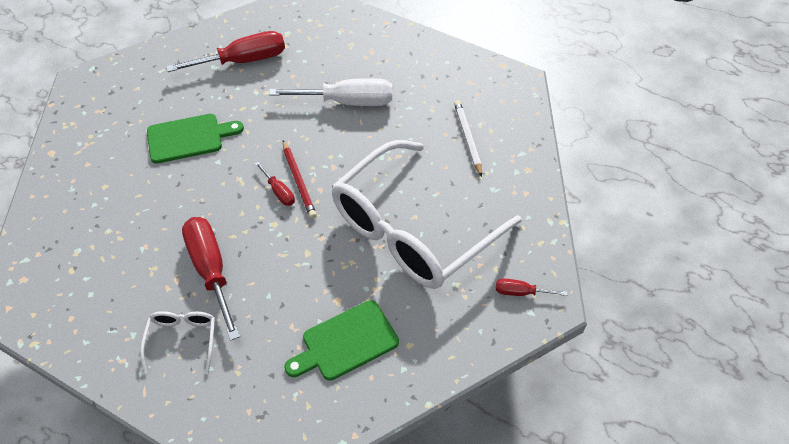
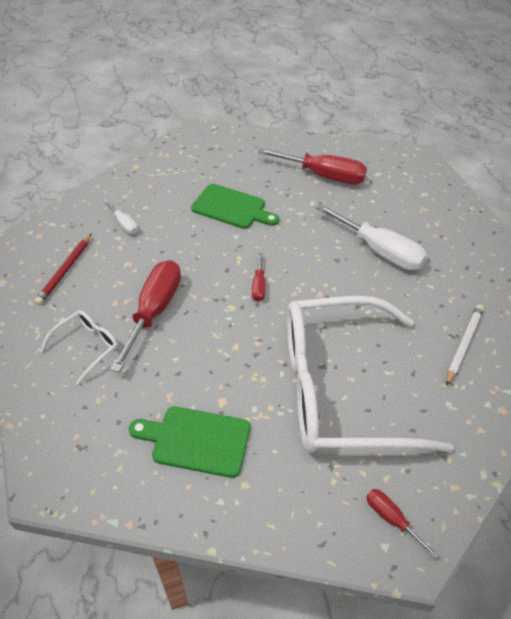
camera: 40 degrees right, 5 degrees down
red pencil [283,140,317,218] -> red pencil moved to [35,233,92,305]
none -> white screwdriver [103,199,138,234]

